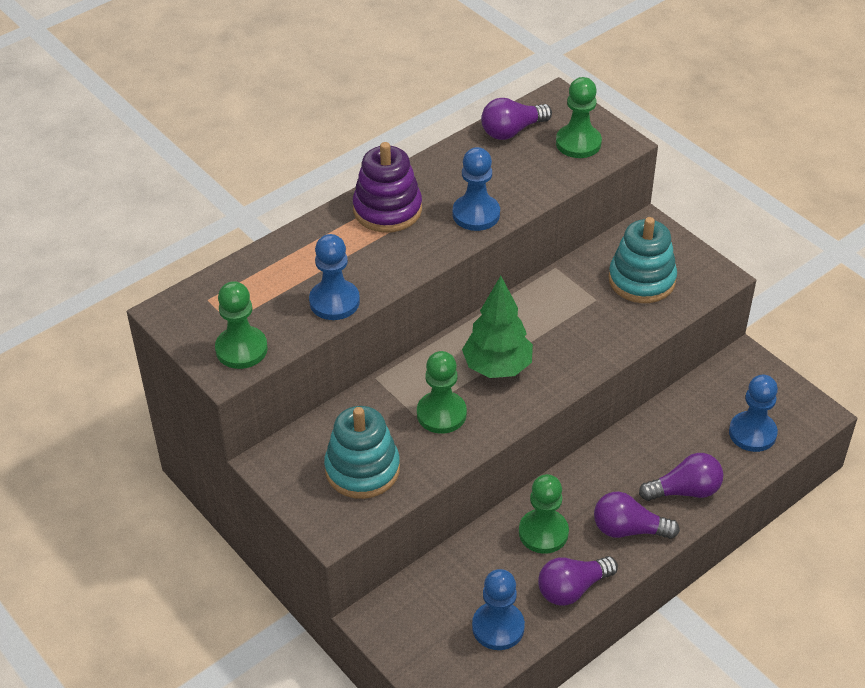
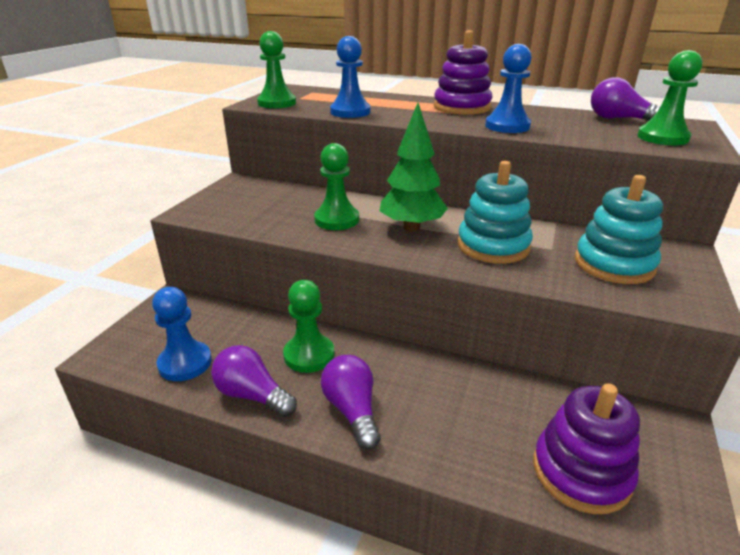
camera: 60 degrees right, 15 degrees down
turquoise stacking toy [324,406,400,499] -> turquoise stacking toy moved to [457,161,533,264]
purple light bulb [639,453,723,501] -> none
blue pawn [729,375,778,452] -> purple stacking toy [533,383,640,514]

